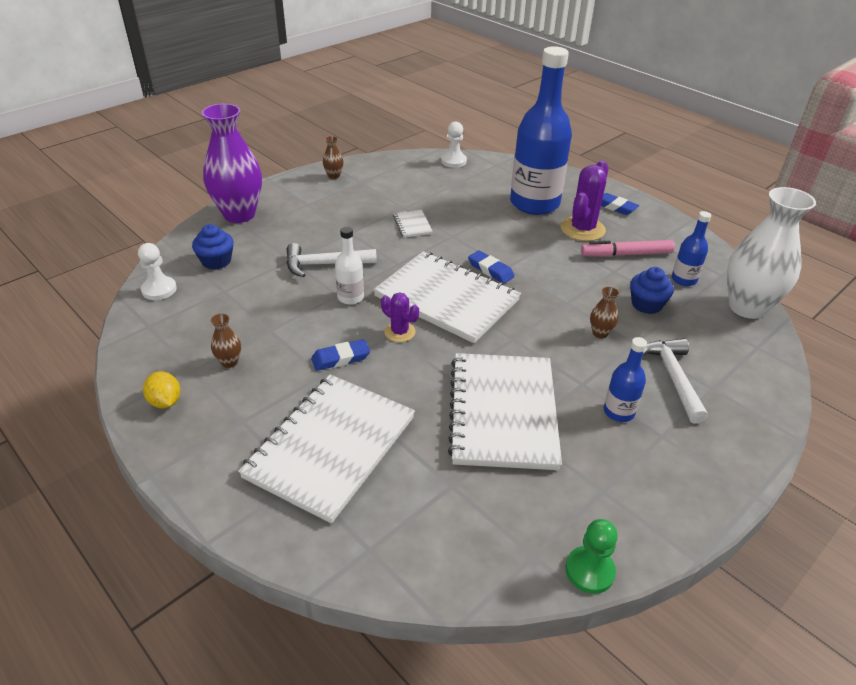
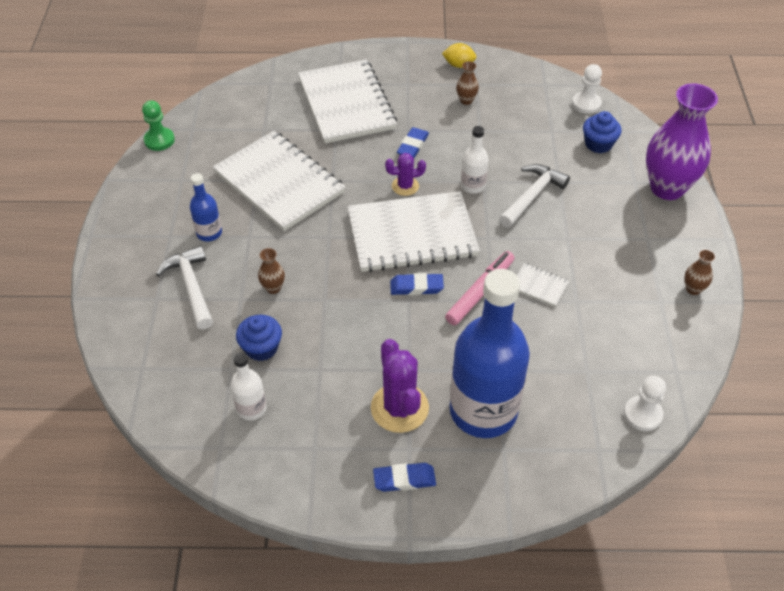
camera: 135 degrees right, 10 degrees up
pink marker [581,240,675,257] -> pink marker moved to [445,251,514,325]
white hammer [642,338,708,424] -> white hammer turned 150 degrees counterclockwise [156,246,213,330]
blue bottle [672,211,711,286] -> white bottle [231,352,267,421]
white vase [727,187,816,319] -> none

